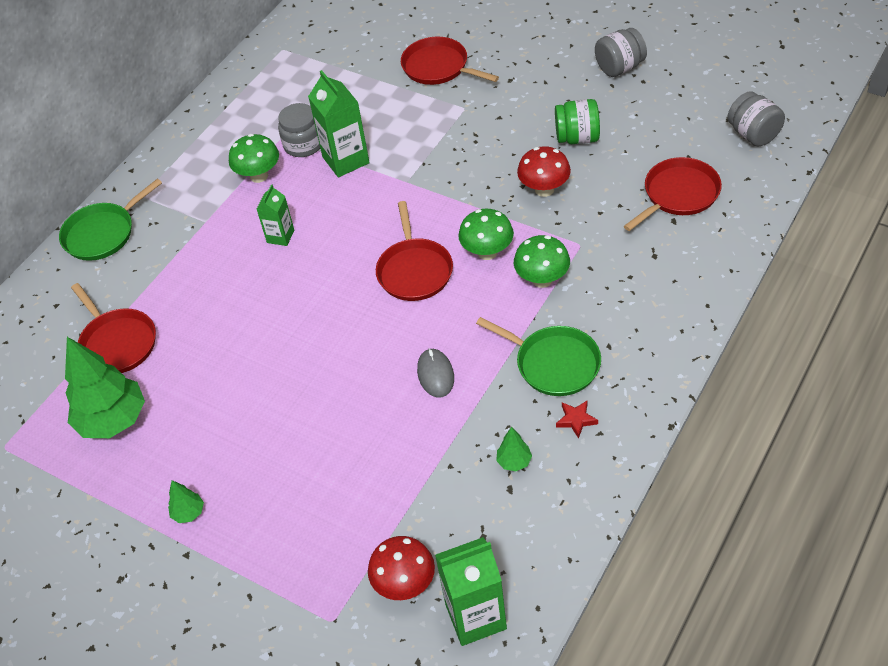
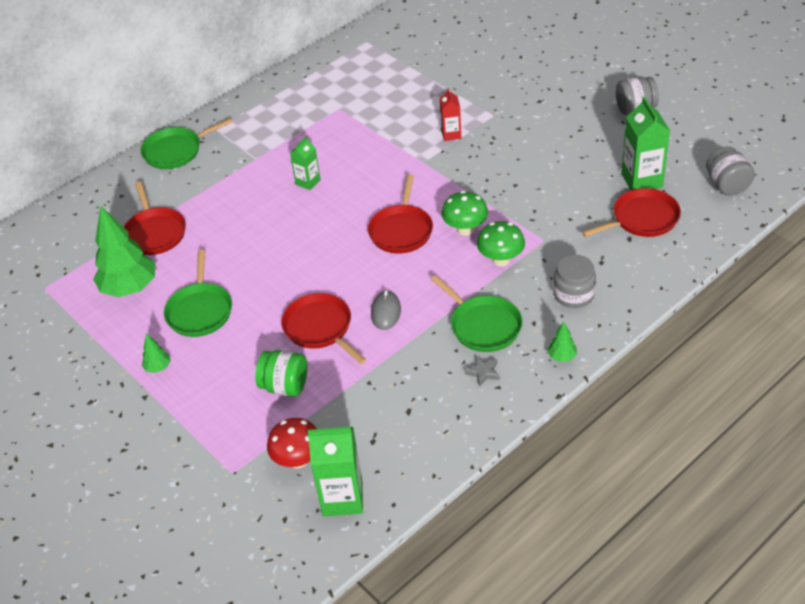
camera: 15 degrees right, 5 degrees down
green mushroom [229,134,279,183] -> none
grey jar [278,103,320,157] -> grey jar moved to [553,255,596,308]
green carton [308,70,370,177] -> green carton moved to [621,97,670,190]
red pan [401,37,499,85] -> red pan moved to [281,293,366,364]
green tree [496,427,532,471] -> green tree moved to [547,322,577,362]
red mushroom [517,146,571,197] -> none
green jar [555,99,600,144] -> green jar moved to [255,350,307,397]
red star [556,401,598,439] -> grey star [465,356,500,387]
none -> green pan [164,250,232,337]
none -> red carton [440,88,461,141]

